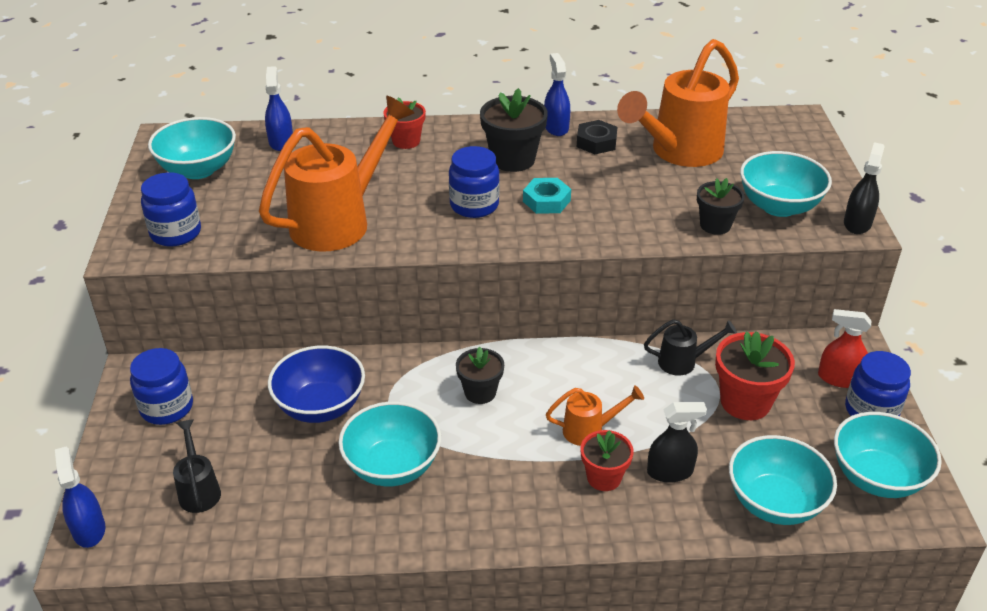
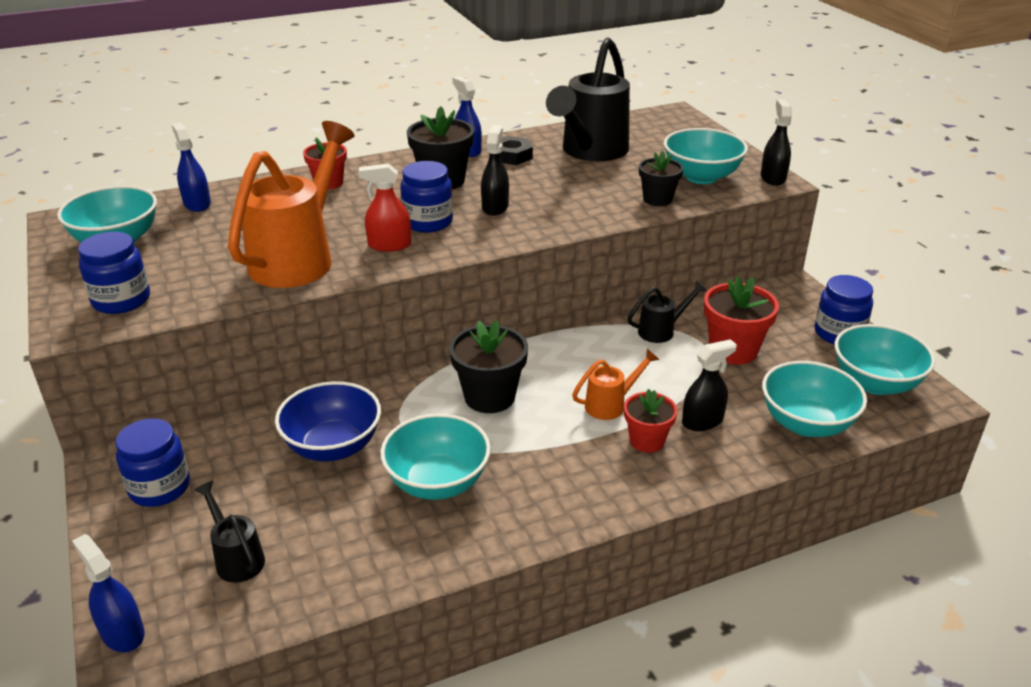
camera: 20 degrees left, 5 degrees down
black flower pot [456,347,504,404] -> black flower pot [449,320,528,413], size x1.55
turquoise nut [523,178,571,214] -> black spray bottle [481,125,509,216]
orange watering can [617,39,739,167] -> black watering can [546,38,630,161]
red spray bottle [818,309,872,388] -> red spray bottle moved to [359,163,411,252]

